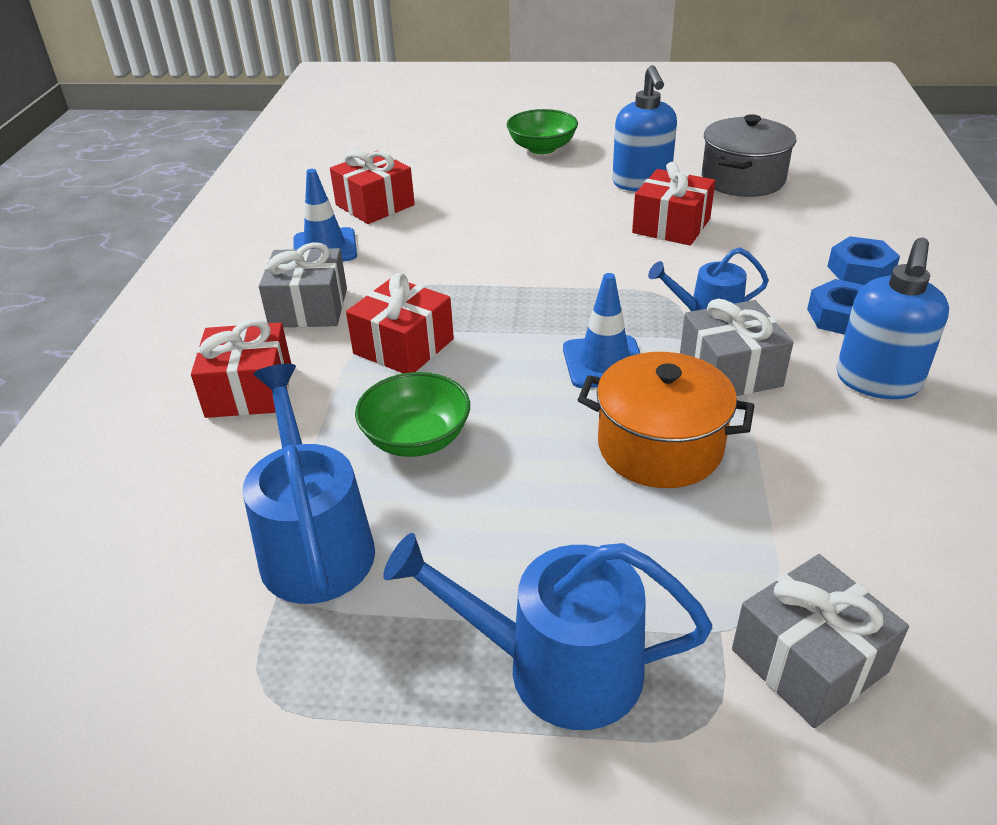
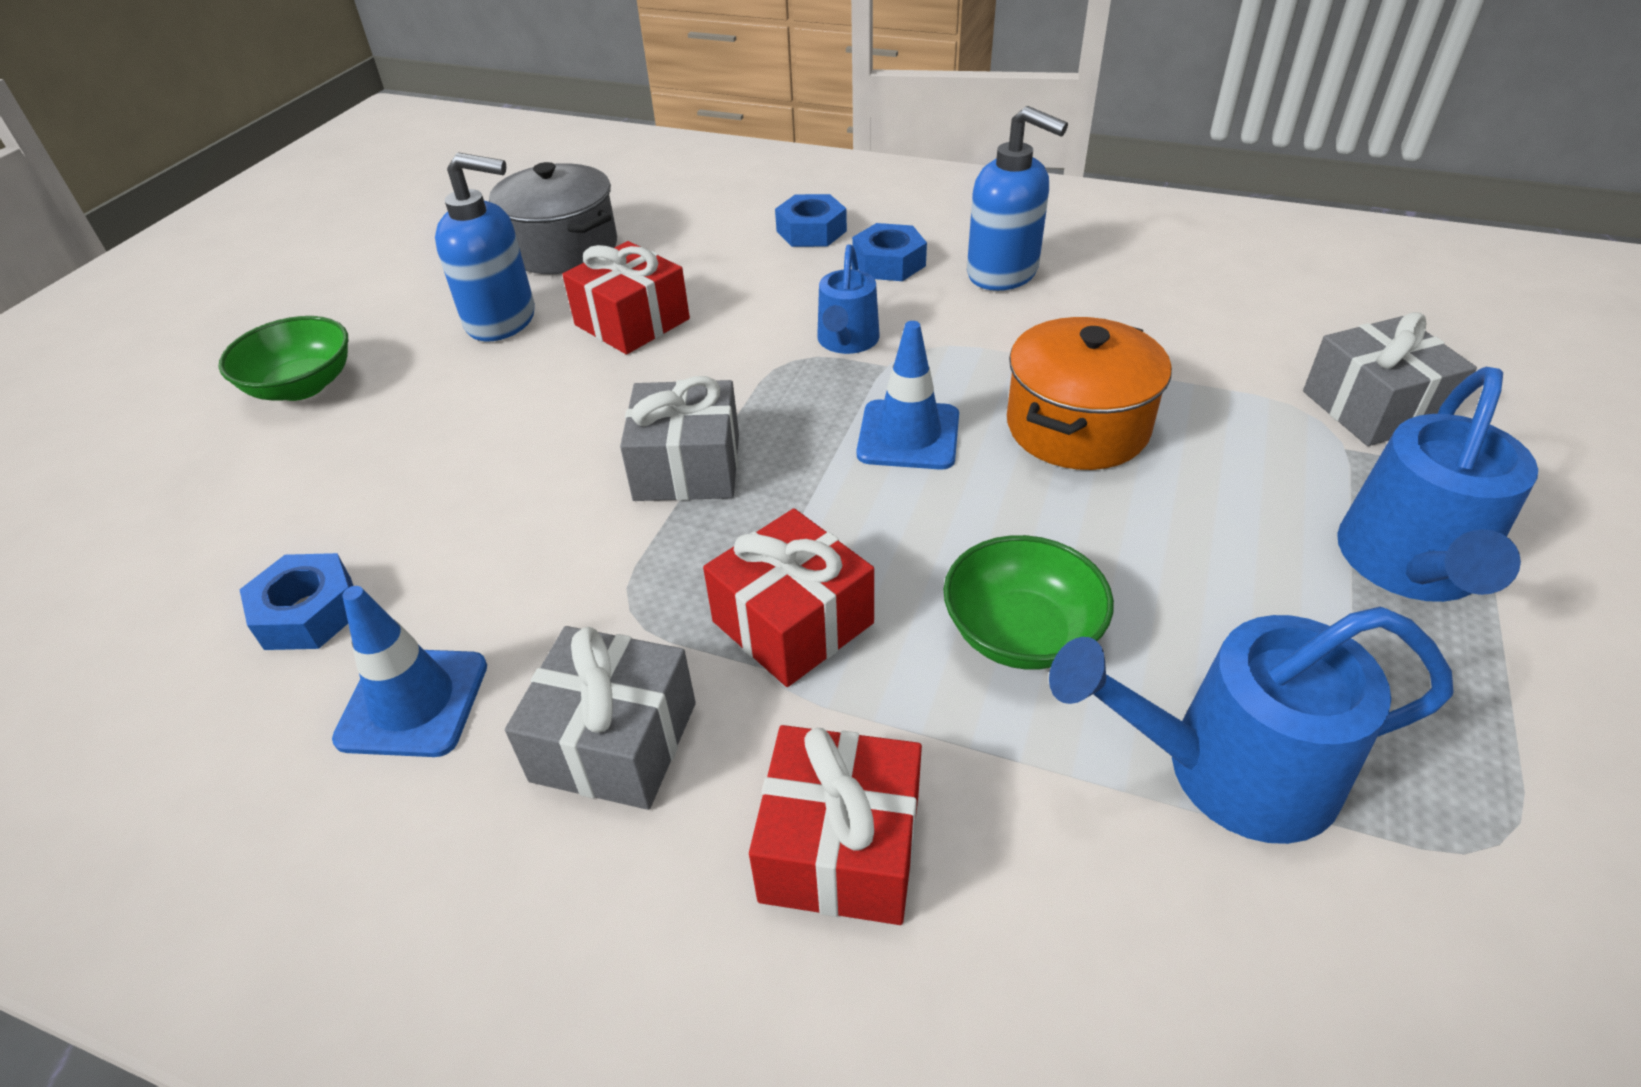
camera: 75 degrees left, 5 degrees up
red gift [330,150,415,224] -> blue nut [239,553,353,650]
grey gift [680,299,793,396] -> grey gift moved to [620,376,739,501]

